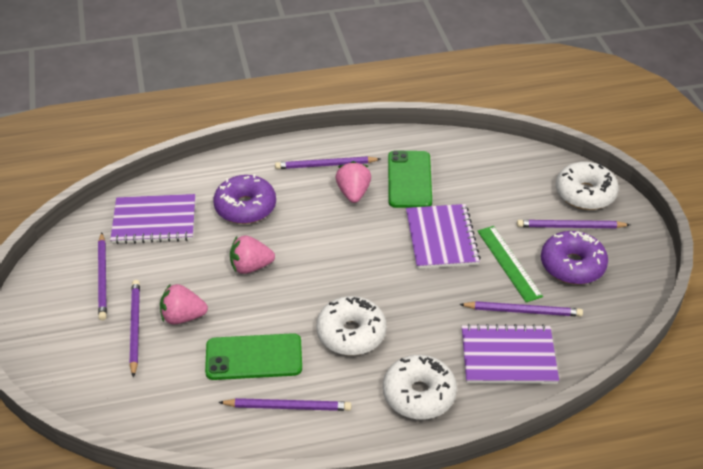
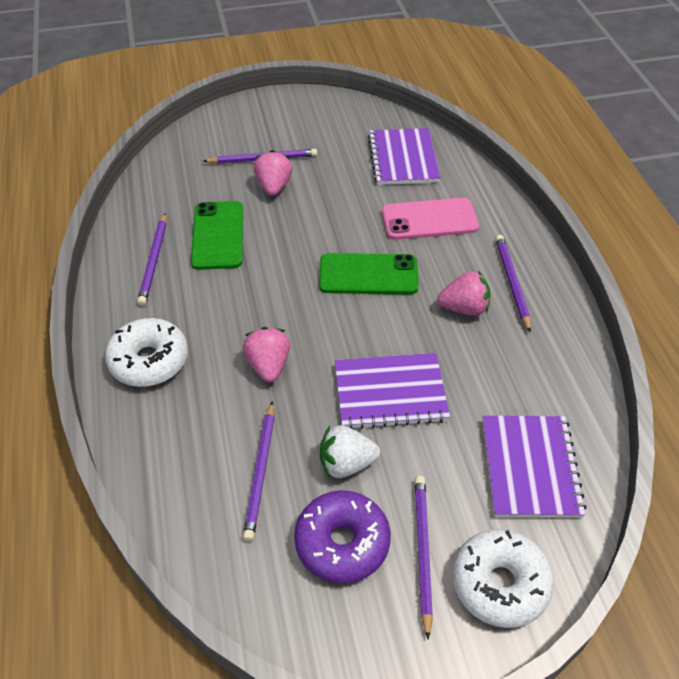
camera: 90 degrees right, 5 degrees up
purple pencil [98,232,107,320] -> none
purple donut [213,174,276,224] -> pink phone [382,198,479,240]
pink strawberry [230,236,275,274] -> pink strawberry moved to [243,327,290,382]
white donut [316,296,387,355] -> none
green phone [388,150,432,208] -> green phone moved to [319,253,419,295]
purple notebook [462,324,559,384] -> purple notebook moved to [482,416,587,518]
green ruler [477,226,543,302] -> white strawberry [320,425,380,478]

